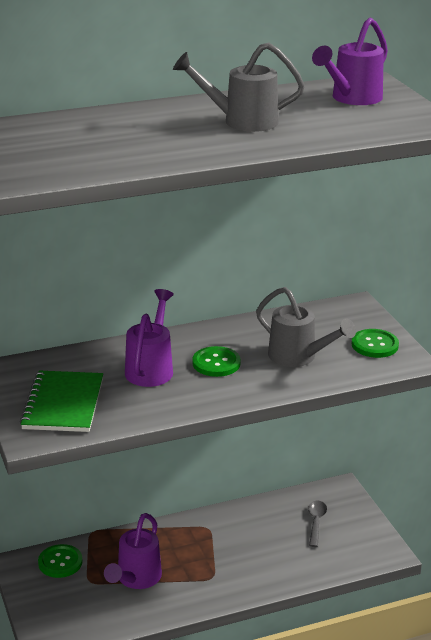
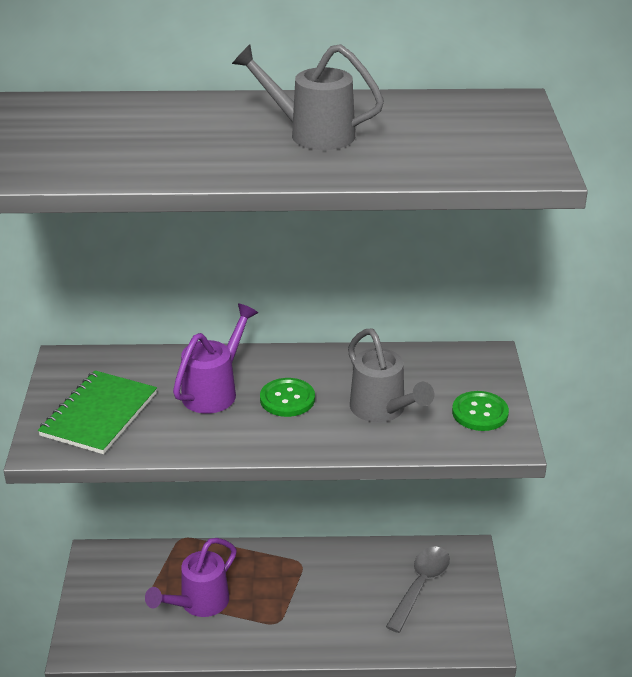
camera: 20 degrees right, 5 degrees up
green button [38,544,82,578] -> none
grey spoon [308,501,327,547] -> grey spoon [386,546,450,633], size x1.55
purple watering can [312,18,388,105] -> none

